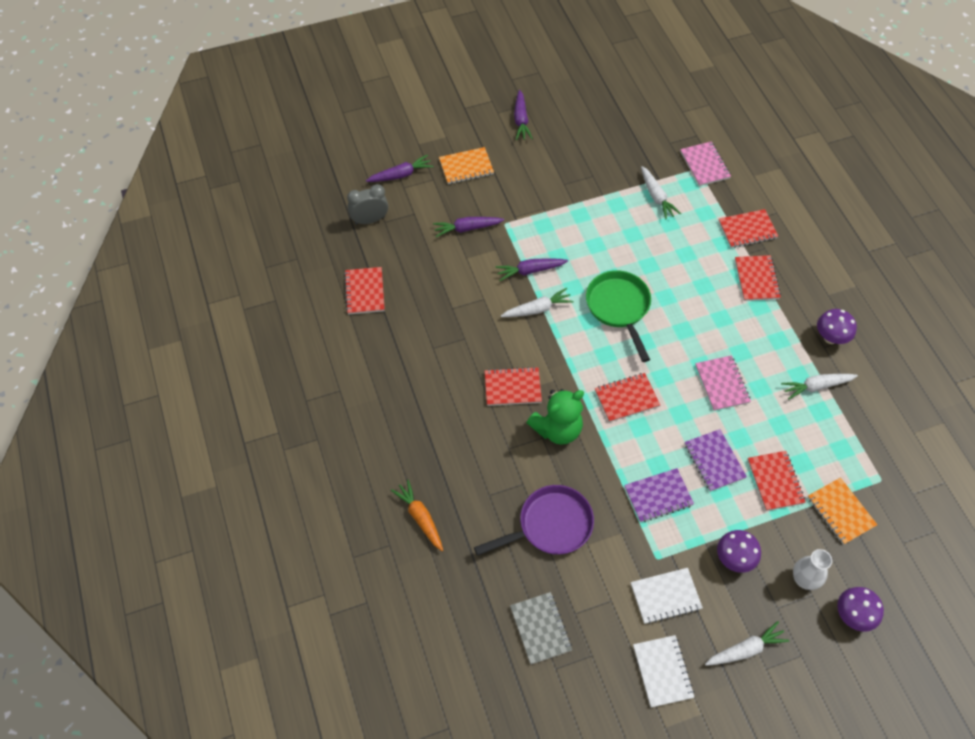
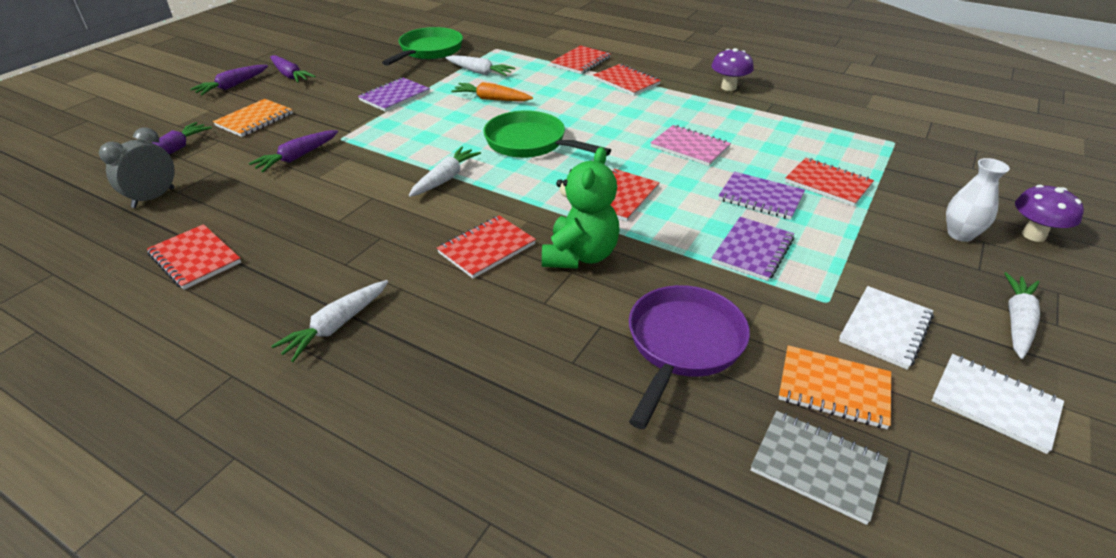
camera: 40 degrees left, 20 degrees down
orange carrot [391,480,443,551] -> orange carrot moved to [451,82,533,101]
purple carrot [495,258,568,281] -> purple carrot moved to [190,65,268,95]
pink notebook [680,142,731,186] -> none
purple mushroom [717,530,761,573] -> none
white carrot [781,374,858,400] -> white carrot moved to [271,280,388,362]
orange notebook [808,477,877,545] -> orange notebook moved to [779,345,891,429]
none -> purple notebook [358,78,430,112]
none -> green pan [382,27,463,66]

